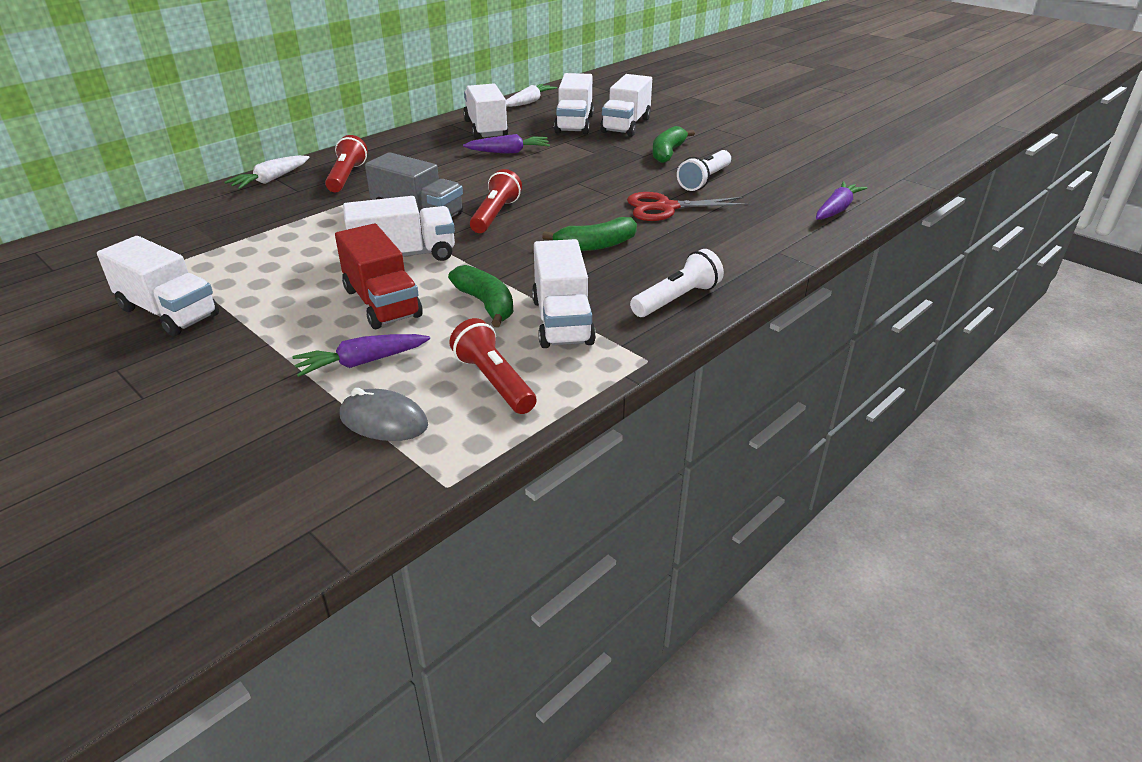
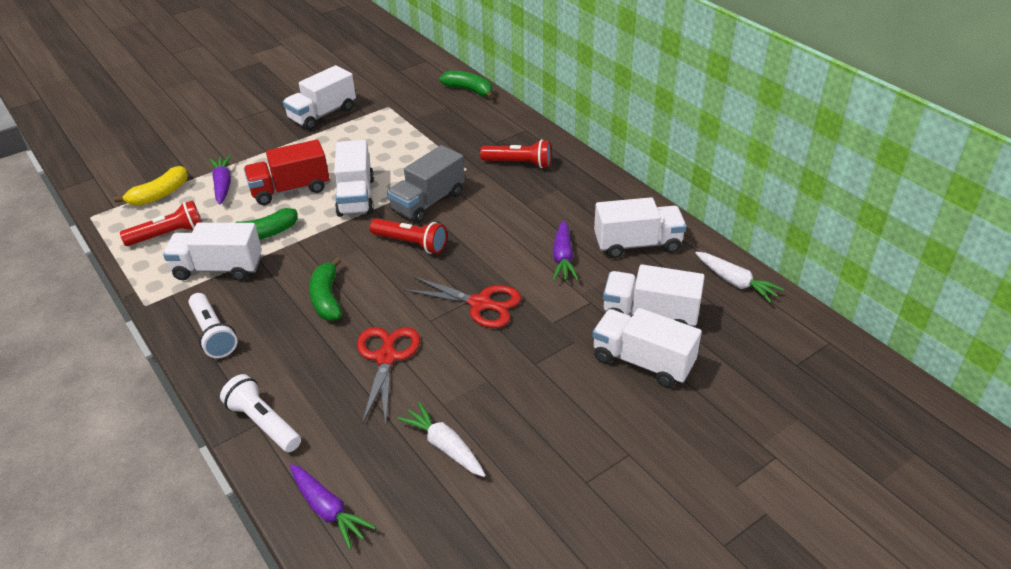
camera: 100 degrees right, 5 degrees up
white carrot [224,155,310,189] -> white carrot moved to [397,402,485,477]
grey mouse [340,388,428,441] -> yellow banana [114,166,188,206]
green banana [652,126,695,163] -> green banana moved to [439,71,493,99]
white flashlight [677,150,731,191] -> white flashlight moved to [220,374,301,452]
none -> red scissors [402,276,521,328]

